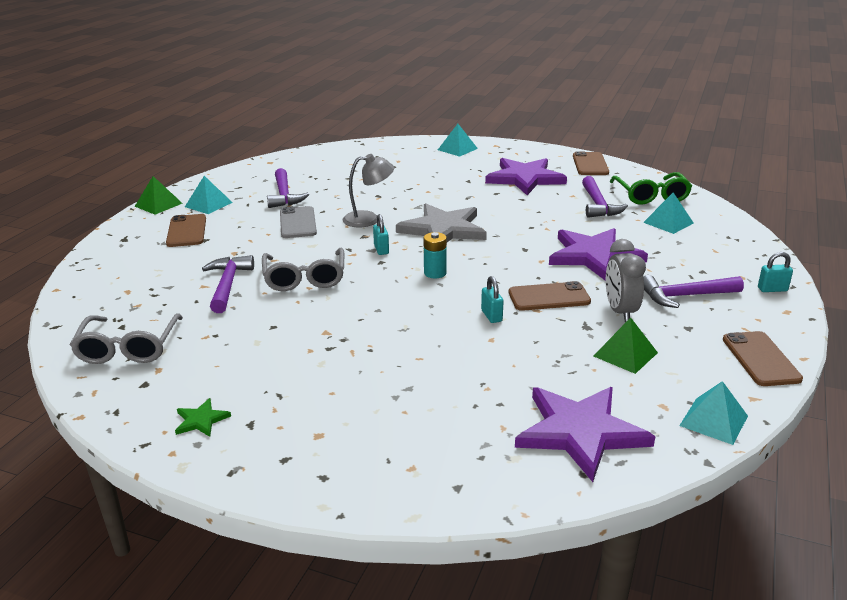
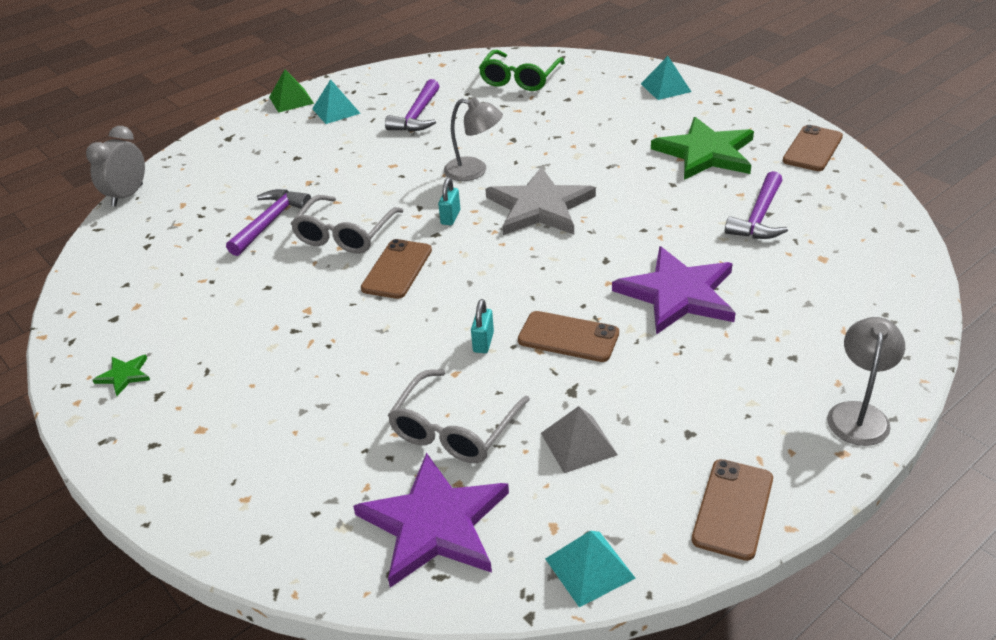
camera: 30 degrees right, 10 degrees up
grey glasses [70,313,183,364] -> grey glasses moved to [388,369,530,463]
brown phone [166,214,206,247] -> brown phone moved to [361,239,432,299]
grey phone [280,206,317,238] -> none
turquoise battery [423,232,447,278] -> none
purple star [485,158,567,195] -> green star [651,117,754,180]
green pyramid [594,318,658,374] -> grey pyramid [541,406,618,473]
grey clock [606,239,646,323] -> grey clock moved to [86,126,145,207]
green glasses [610,172,692,205] -> green glasses moved to [479,50,565,91]
turquoise pyramid [643,193,693,234] -> none
purple hammer [643,275,744,308] -> none
turquoise padlock [758,252,793,292] -> grey lamp [827,317,905,446]

